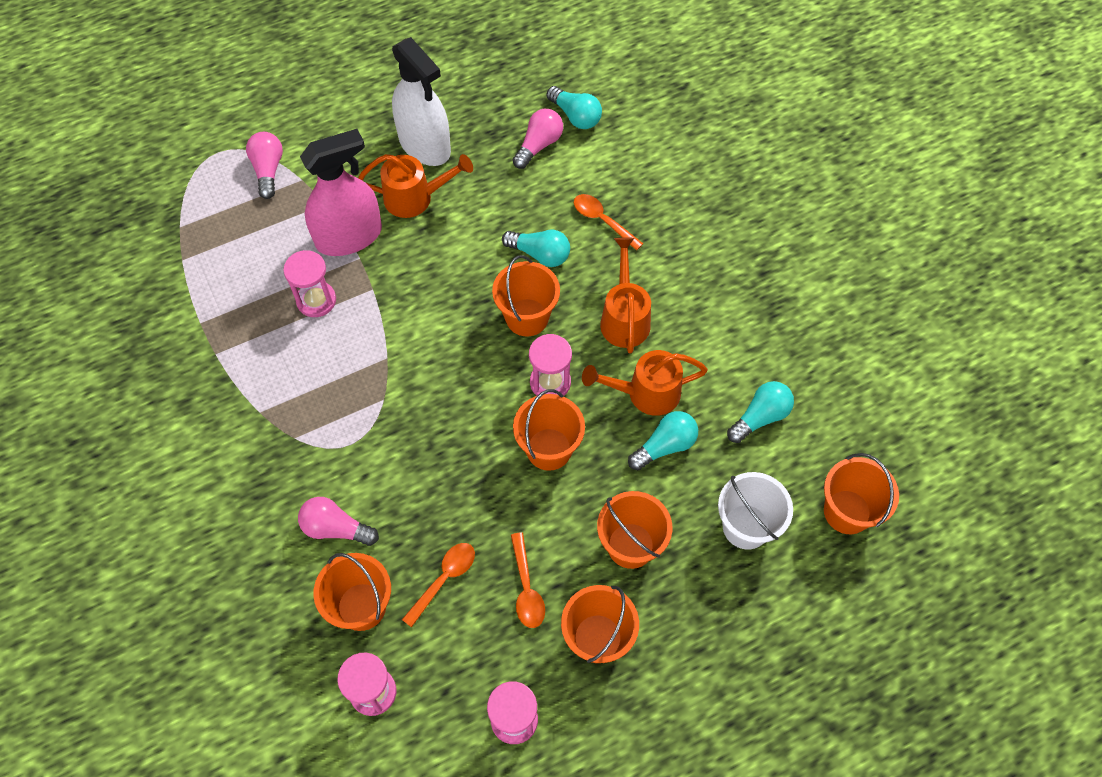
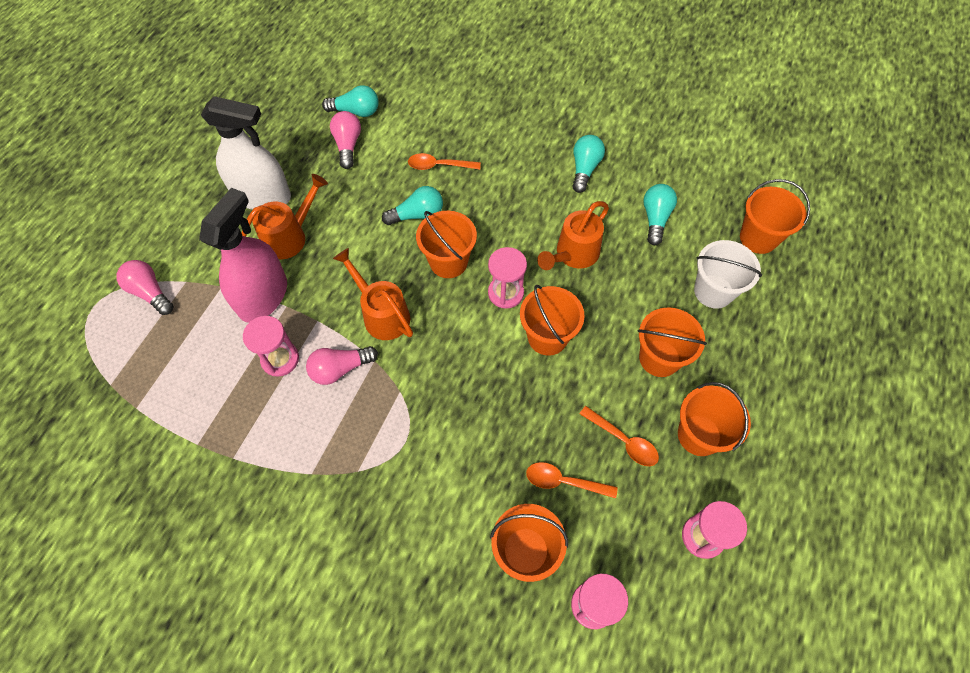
camera: 40 degrees left, 0 degrees up
pink light bulb [298,497,379,546] -> pink light bulb moved to [306,346,378,385]
orange spoon [402,543,475,628] -> orange spoon turned 75 degrees counterclockwise [526,462,618,498]
orange watering can [600,237,651,354] -> orange watering can moved to [333,248,413,340]
turquoise light bulb [628,411,698,470] -> turquoise light bulb moved to [572,135,605,193]

